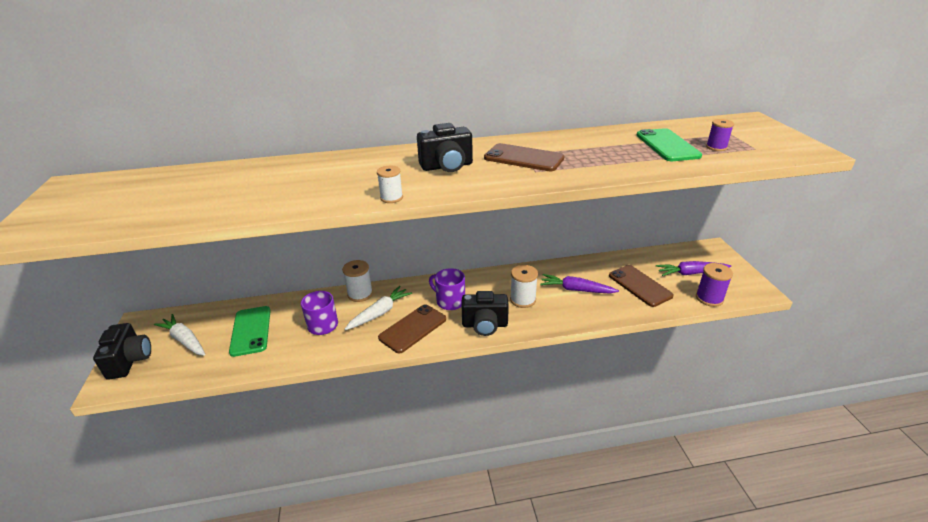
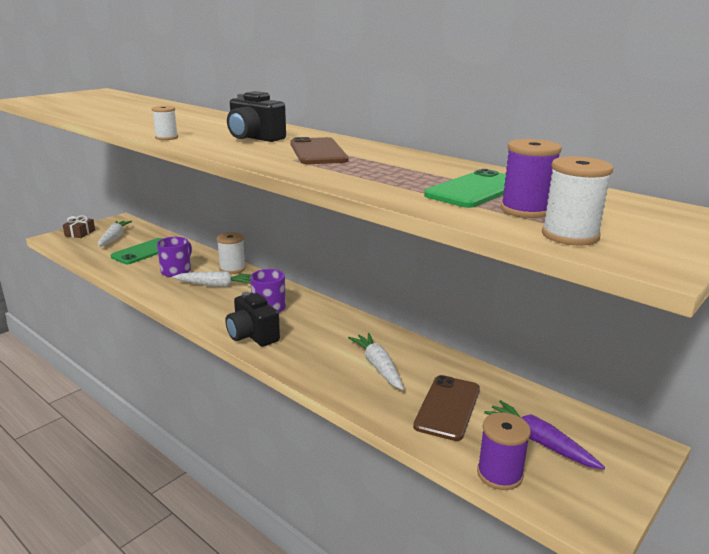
camera: 50 degrees right, 10 degrees down
black camera [93,323,151,380] -> brown gift [63,215,95,238]
brown phone [378,304,446,353] -> none
white spool [510,265,538,308] -> white spool moved to [542,156,613,246]
purple carrot [540,274,619,294] -> white carrot [348,333,404,390]
purple spool [706,119,734,151] -> purple spool [501,139,562,218], size x1.54

